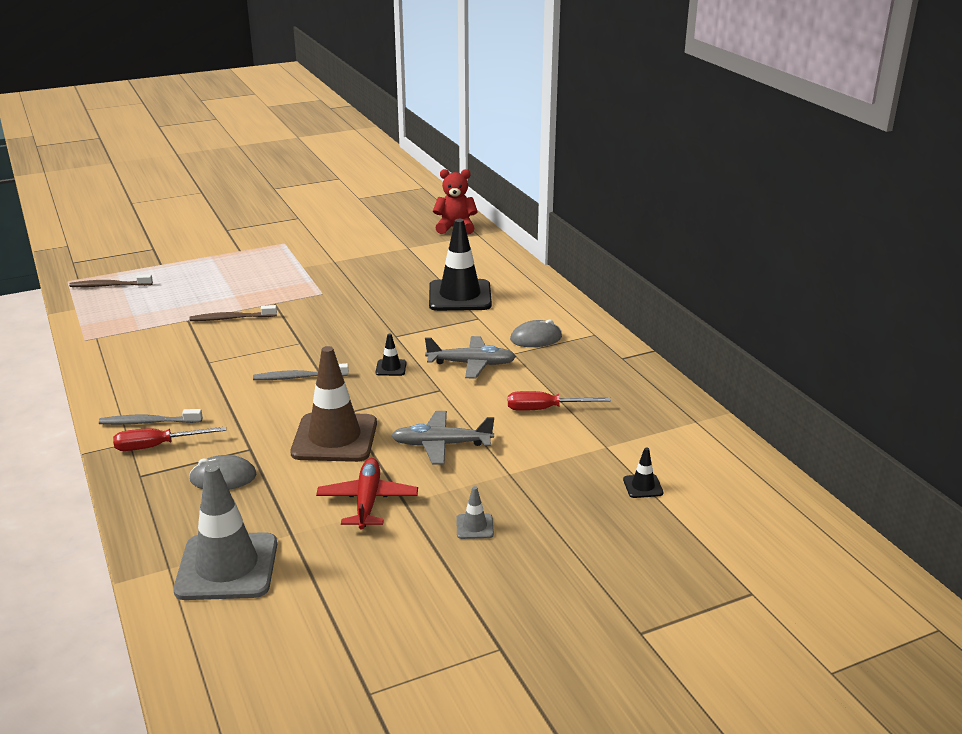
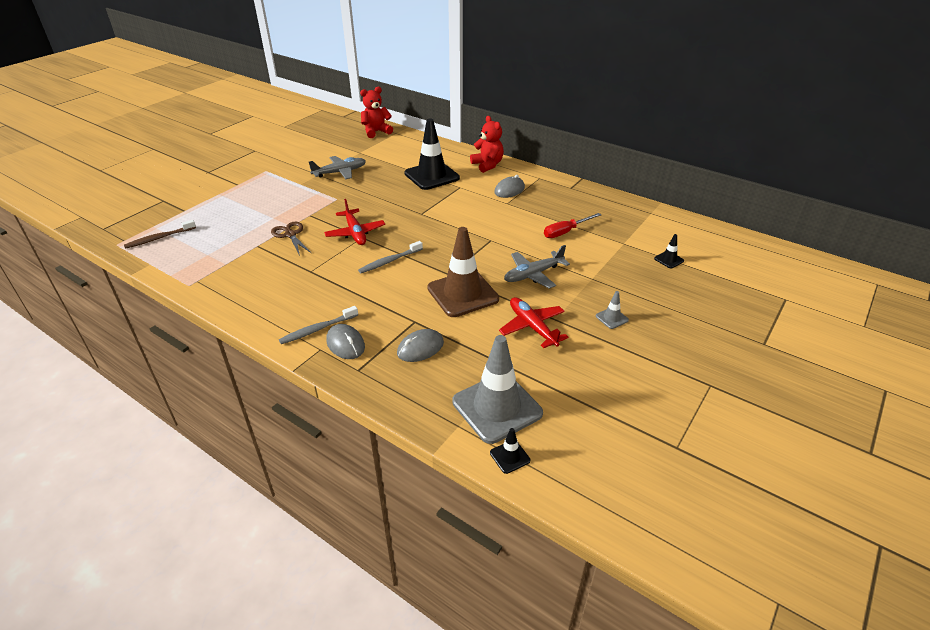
camera: 30 degrees left, 10 degrees up
red screwdriver [113,427,226,451] -> grey mouse [326,324,365,359]
brown toothbrush [189,305,277,321] -> brown scissors [271,222,311,256]
black traffic cone [376,333,407,376] -> black traffic cone moved to [490,428,530,474]
grey plane [425,336,516,379] -> grey plane moved to [309,156,366,179]
none -> red plane [324,199,385,245]
none -> red teddy bear [470,116,504,173]

